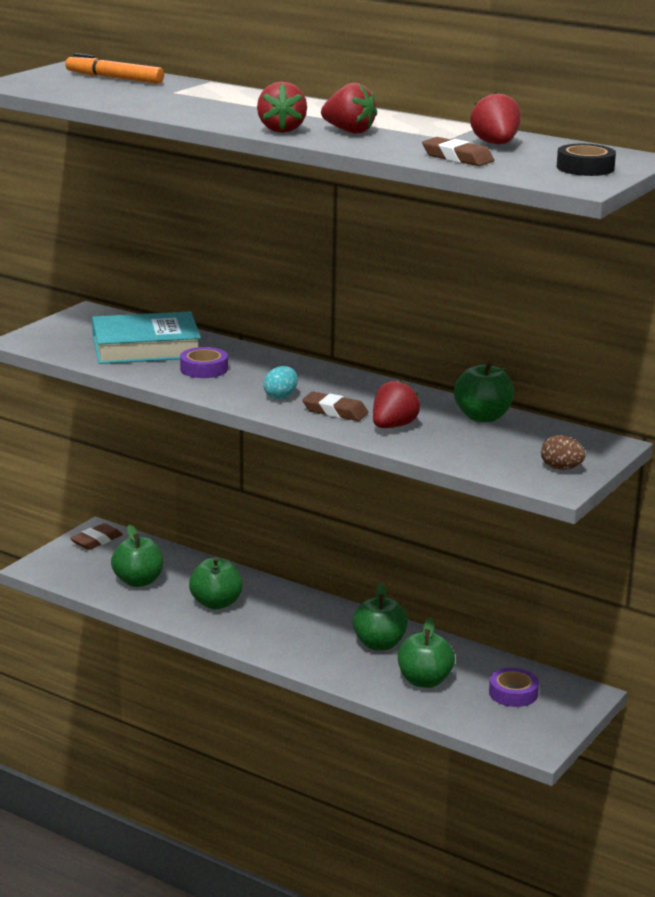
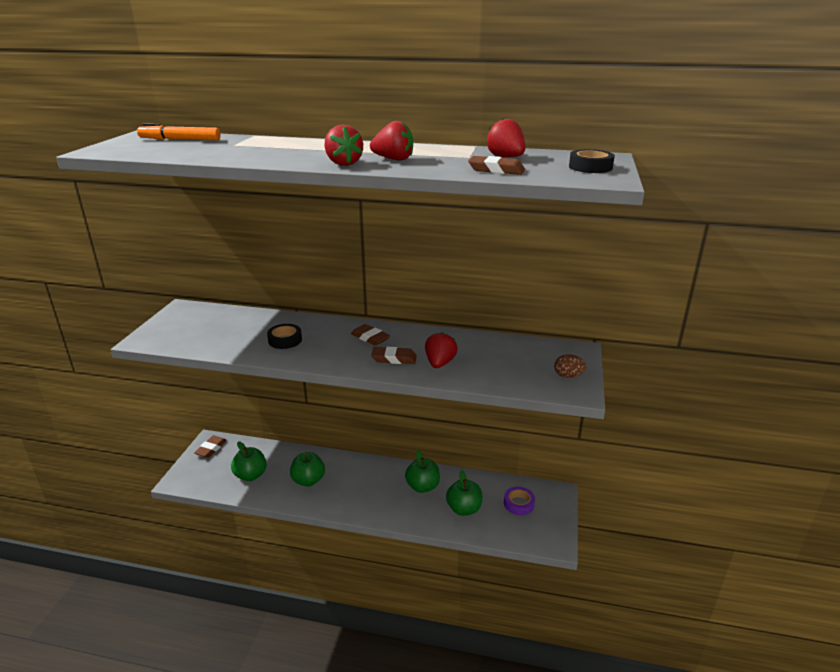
camera: 20 degrees left, 5 degrees up
turquoise book [92,311,201,364] -> none
purple tape [180,347,228,378] -> black tape [267,324,302,349]
turquoise egg [263,366,298,399] -> none
green apple [454,362,514,422] -> none
none -> brown eraser [351,324,390,346]

